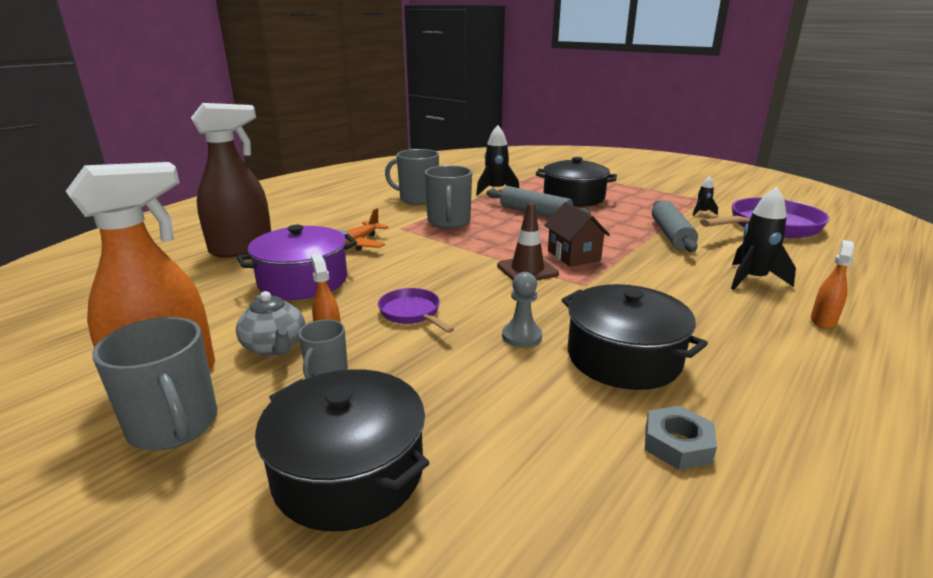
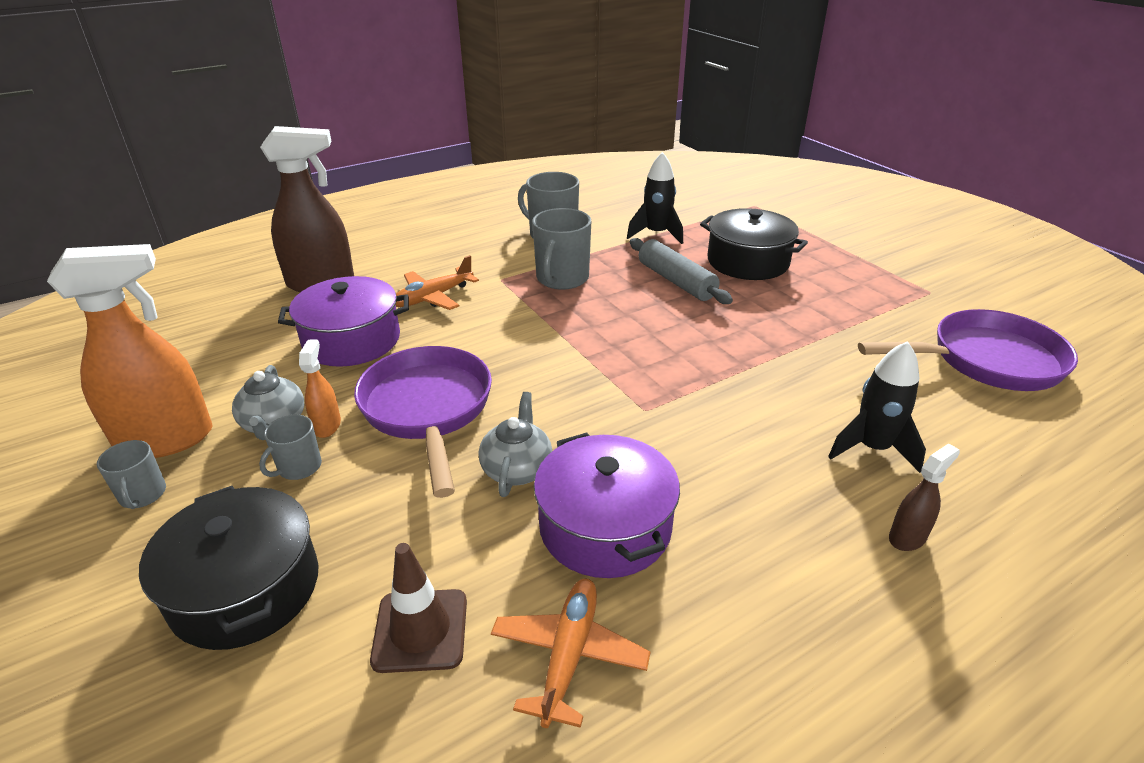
camera: 20 degrees right, 10 degrees up
grey mug [92,317,217,451] -> grey mug [97,440,166,509], size x0.56
purple pan [378,288,454,333] -> purple pan [354,346,492,498], size x1.96
brown traffic cone [497,203,559,281] -> brown traffic cone moved to [370,543,467,673]
grey pawn [502,272,542,348] -> grey teapot [479,392,552,497]
brown house [544,202,610,267] -> none
black pot [562,284,708,390] -> purple pot [534,433,680,578]
grey nut [645,406,717,470] -> orange plane [491,579,651,728]
grey rolling pin [652,201,698,252] -> none
black rocket [692,176,718,216] -> none
orange spray bottle [811,240,854,329] -> brown spray bottle [889,443,960,551]

